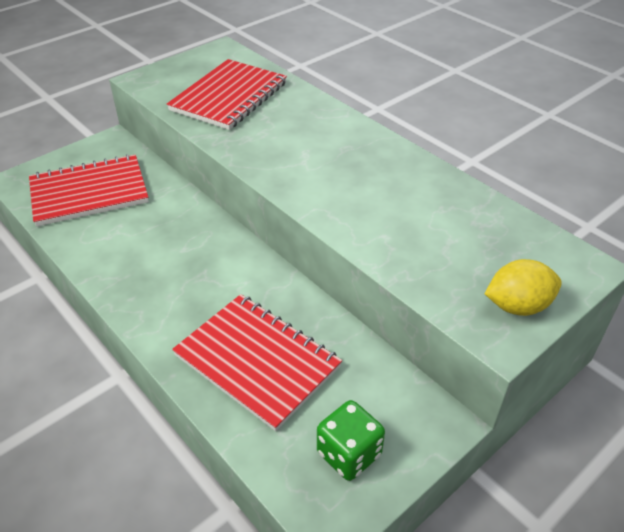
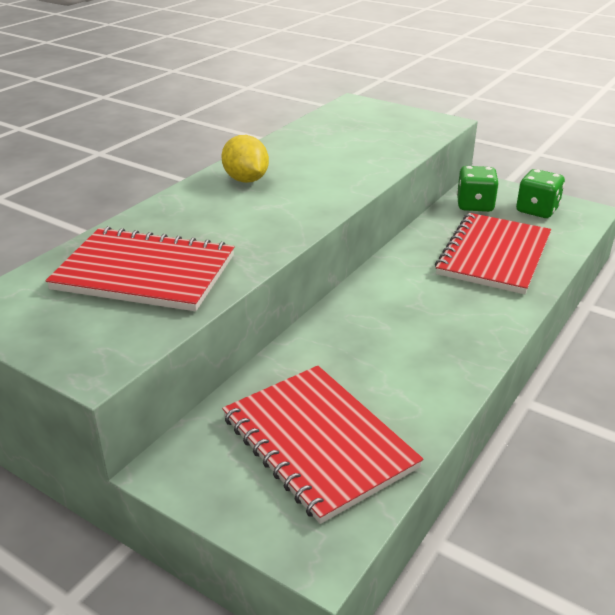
camera: 105 degrees left, 10 degrees down
yellow lemon [485,259,562,316] -> yellow lemon moved to [221,135,269,183]
none -> green dice [457,166,499,212]

